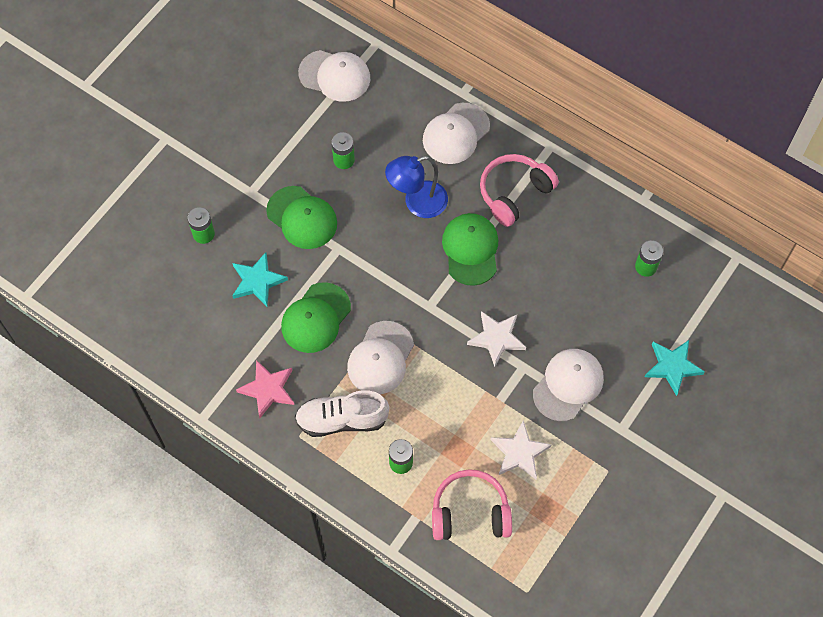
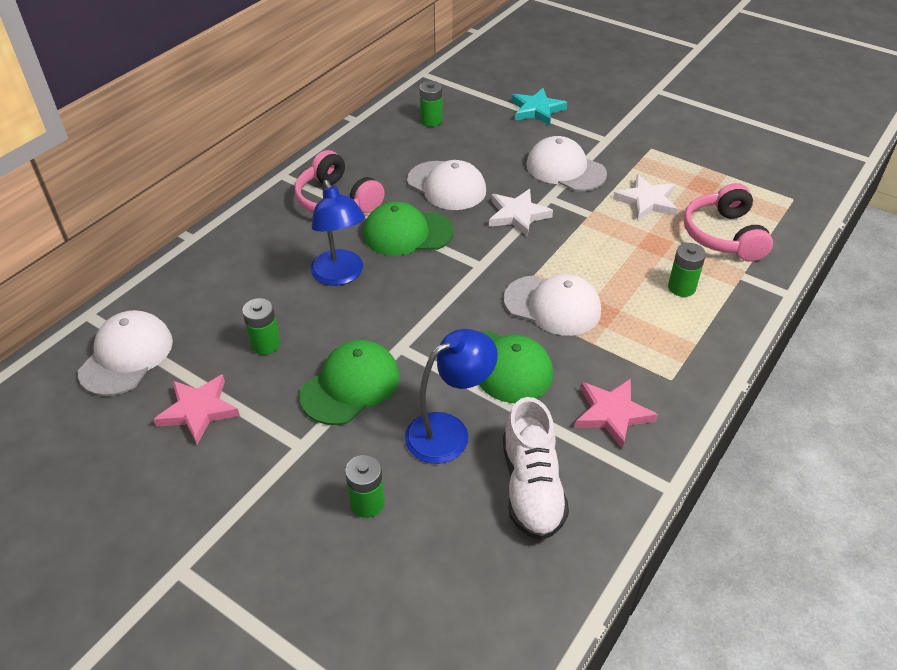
camera: 90 degrees left, 20 degrees down
turquoise star [232,252,288,307] -> blue lamp [405,329,498,464]
white shoe [295,390,389,437] -> white shoe moved to [503,397,569,540]
white cap [423,103,490,164] -> white cap moved to [407,160,486,210]
none -> pink star [153,374,240,445]

